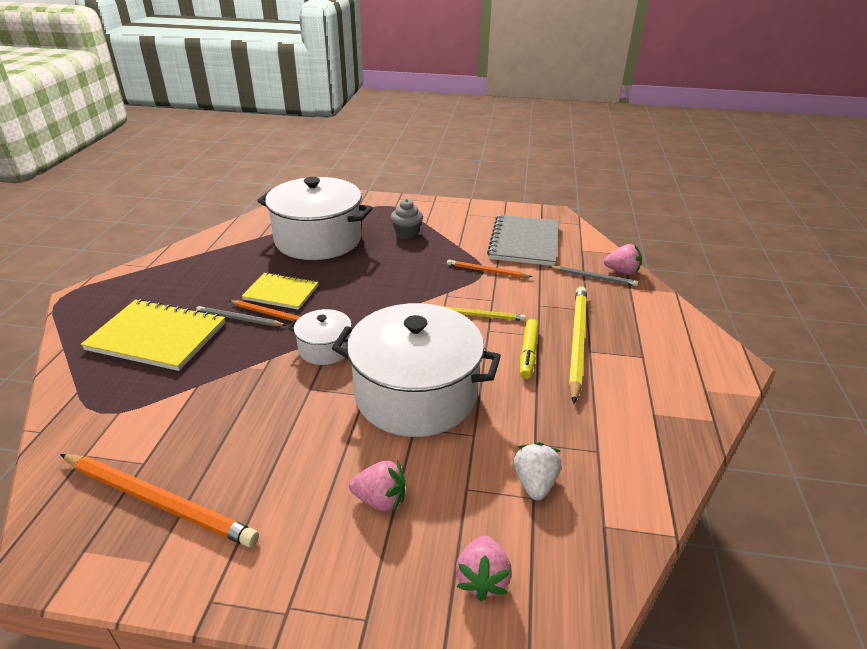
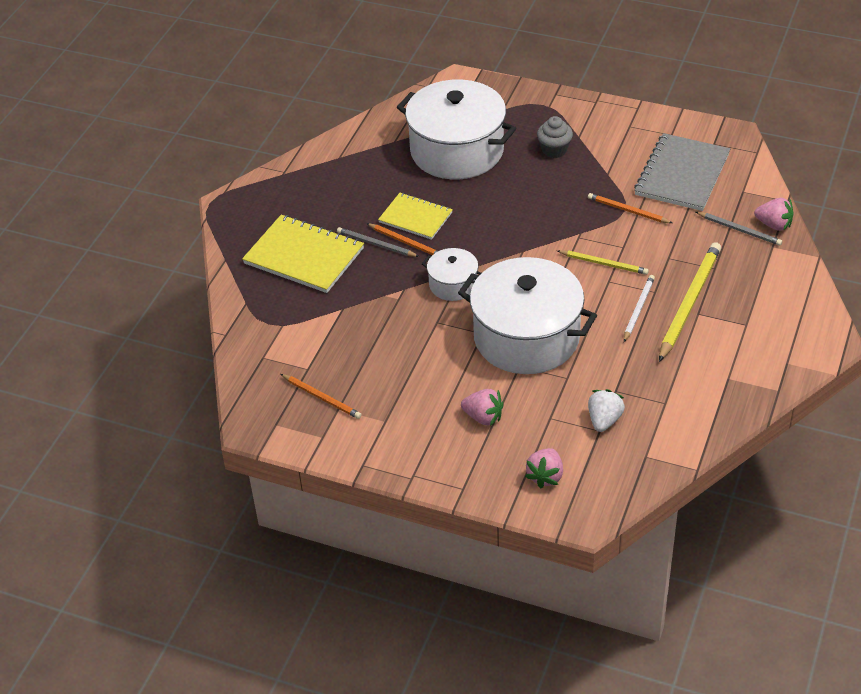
camera: 15 degrees right, 10 degrees up
orange pencil [60,454,259,547] -> orange pencil [281,374,362,419], size x0.55
yellow marker [520,319,539,379] -> white pencil [624,275,655,342]

